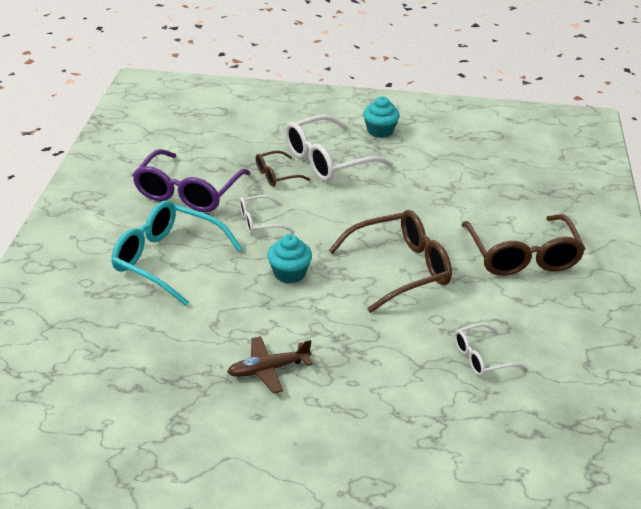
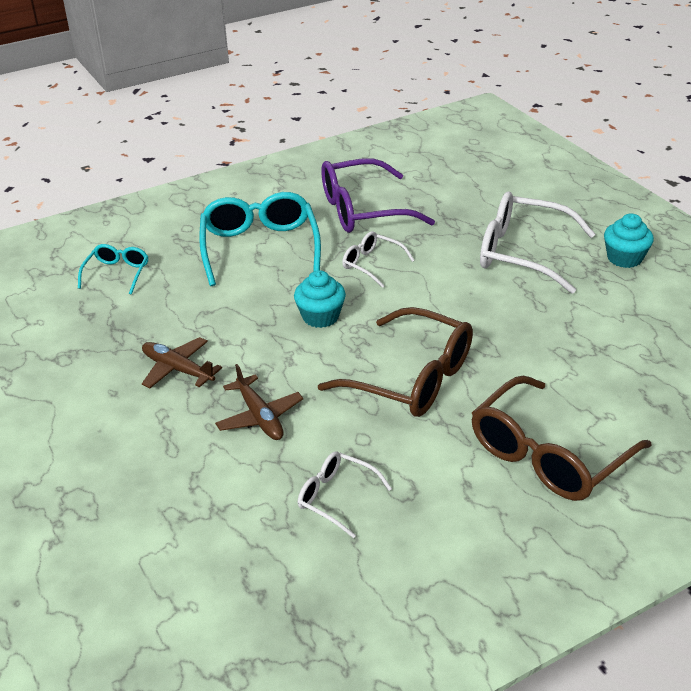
camera: 55 degrees right, 0 degrees up
brown glasses [256,150,310,187] -> none
none -> turquoise glasses [78,244,149,295]
none -> brown plane [215,364,303,440]

